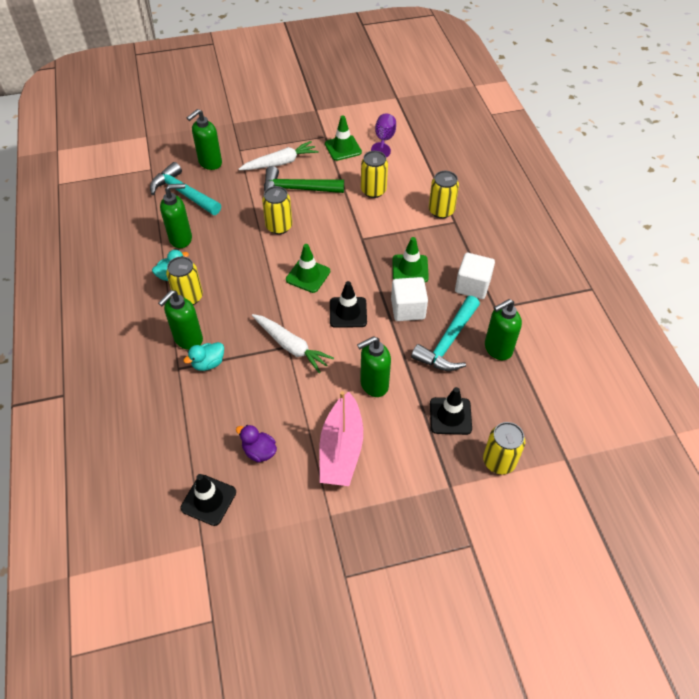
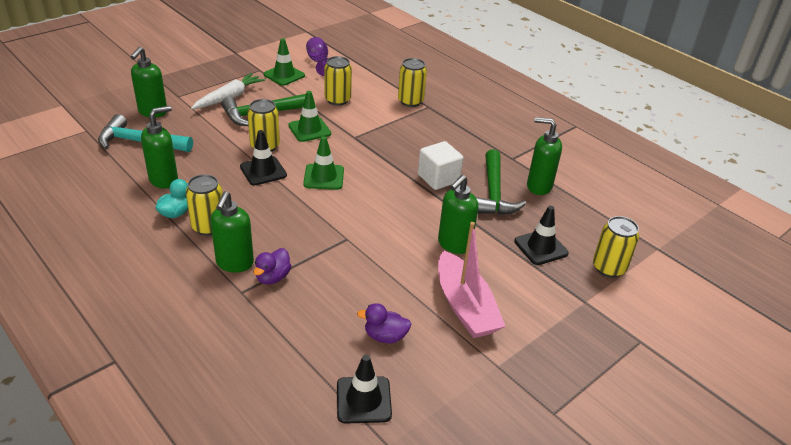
camera: 30 degrees left, 15 degrees down
turquoise duck [183,342,224,371] -> purple duck [253,248,291,285]
white carrot [252,314,334,373] -> none
black traffic cone [330,281,367,328] -> black traffic cone moved to [240,130,287,185]
green traffic cone [392,237,429,282] -> green traffic cone moved to [288,91,331,142]
turquoise hammer [411,296,480,371] -> green hammer [476,149,526,215]
white cube [455,253,495,299] -> none
green soap dispenser [485,299,522,360] -> green soap dispenser turned 75 degrees clockwise [527,117,562,195]

